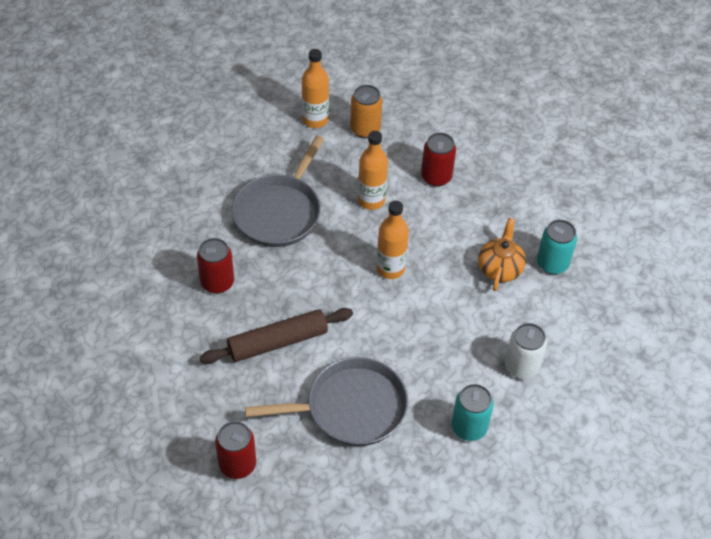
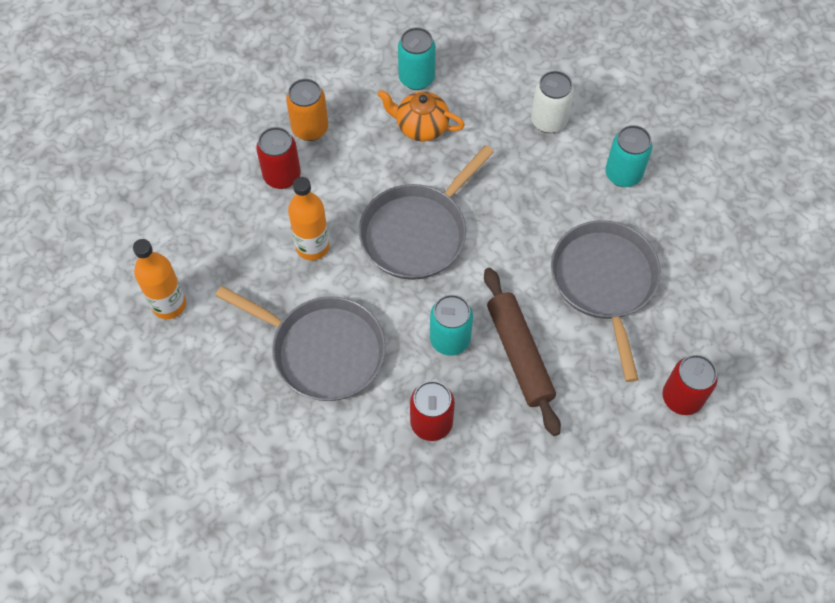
camera: 85 degrees left, 10 degrees up
orange can [350,85,382,138] -> orange can moved to [286,79,328,141]
orange bottle [376,201,409,279] -> grey pan [359,145,494,280]
none -> turquoise can [430,295,473,355]

